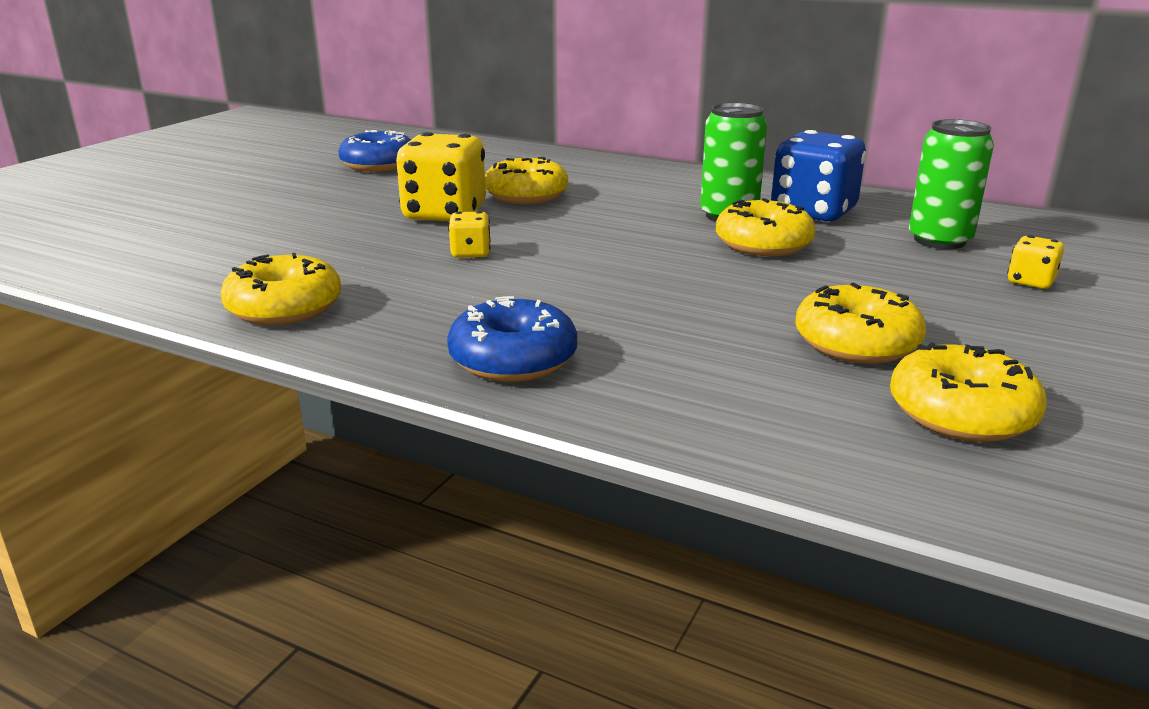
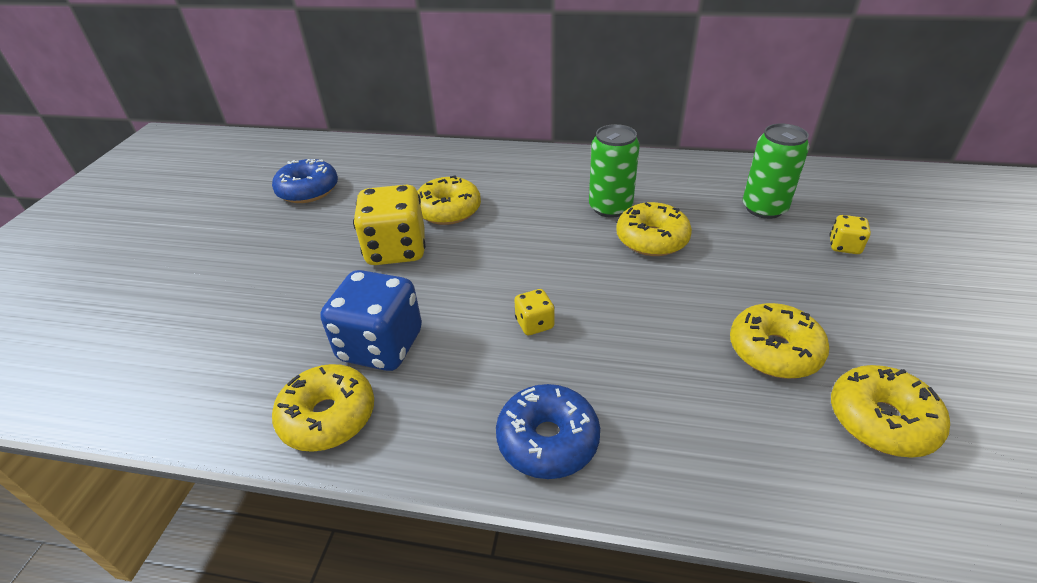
camera: 15 degrees left, 15 degrees up
yellow dice [448,211,491,258] -> yellow dice moved to [514,289,555,335]
blue dice [771,130,866,222] -> blue dice moved to [321,270,422,371]

